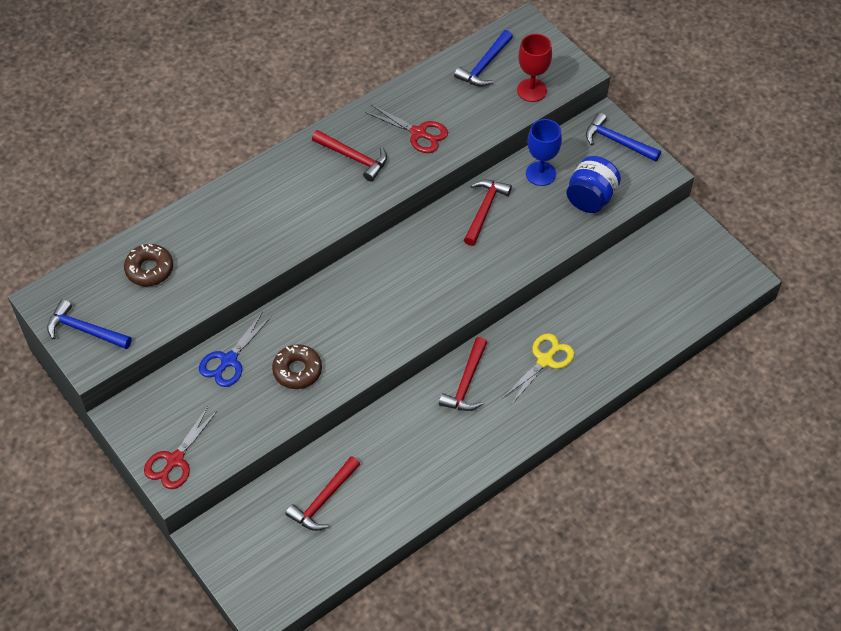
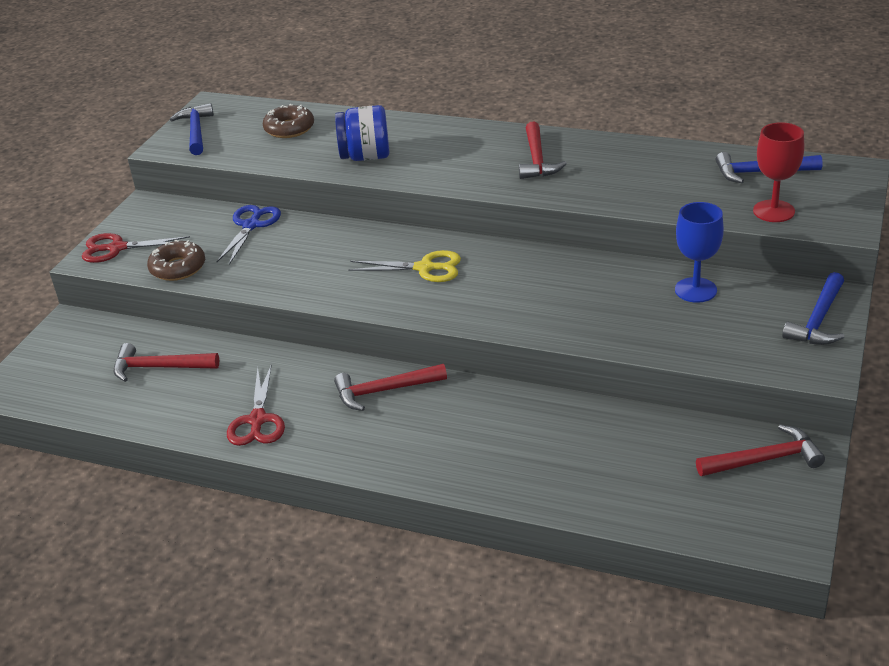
camera: 60 degrees right, 20 degrees down
blue scissors [199,312,272,387] -> blue scissors turned 105 degrees clockwise [217,205,281,265]
brown donut [272,344,322,389] -> brown donut moved to [147,239,205,281]
red scissors [365,105,448,153] -> red scissors moved to [227,365,285,446]
red hammer [464,180,512,246] -> red hammer moved to [696,424,825,476]
yellow scissors [503,334,575,405] -> yellow scissors moved to [348,250,461,282]
blue jar [566,156,621,213] -> blue jar moved to [335,105,389,161]
blue hammer [586,112,661,162] -> blue hammer turned 150 degrees counterclockwise [782,272,844,345]

